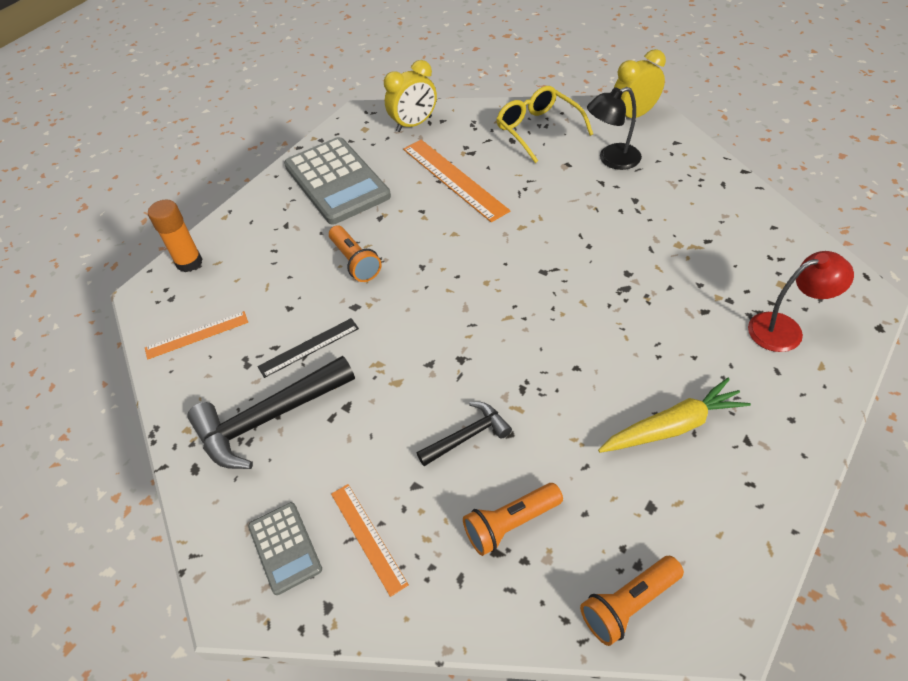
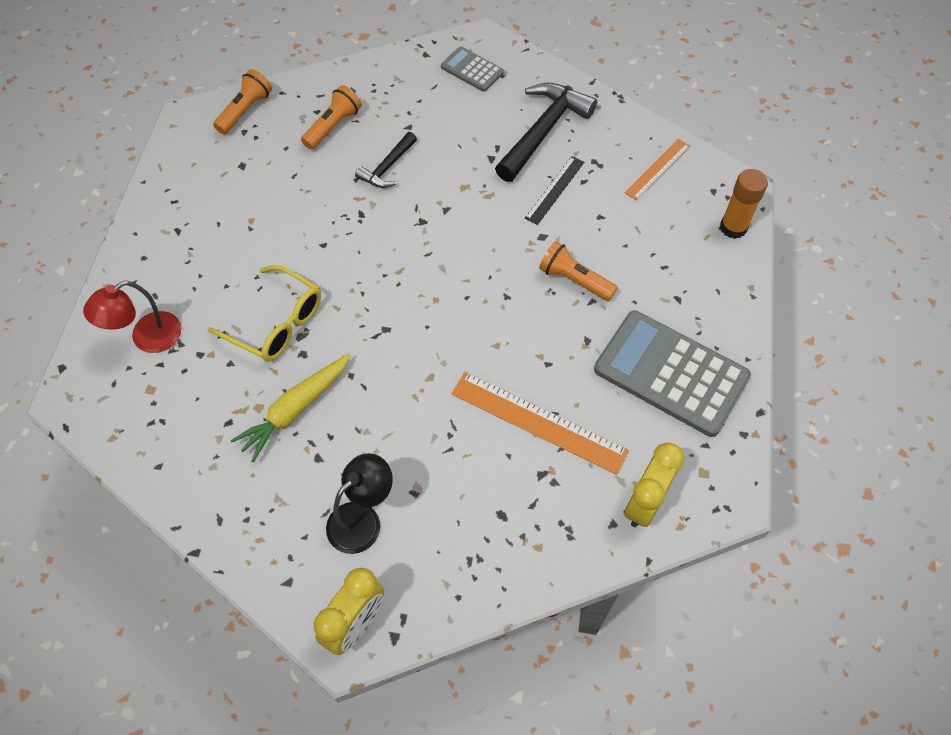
camera: 150 degrees right, 10 degrees up
orange ruler [331,484,409,597] -> none
yellow glasses [496,86,593,163] -> yellow glasses moved to [208,265,321,362]
yellow carrot [598,378,751,453] -> yellow carrot moved to [230,354,351,462]

